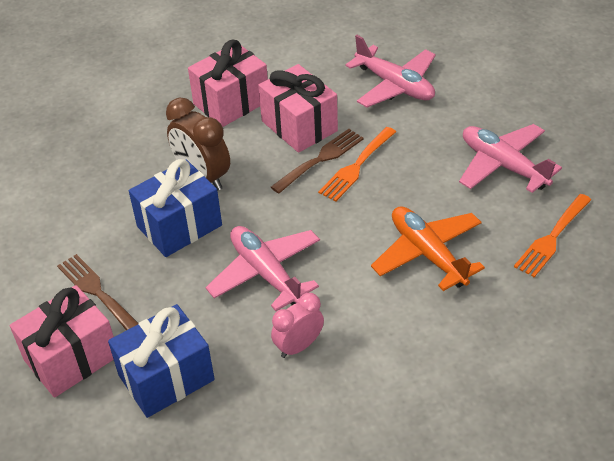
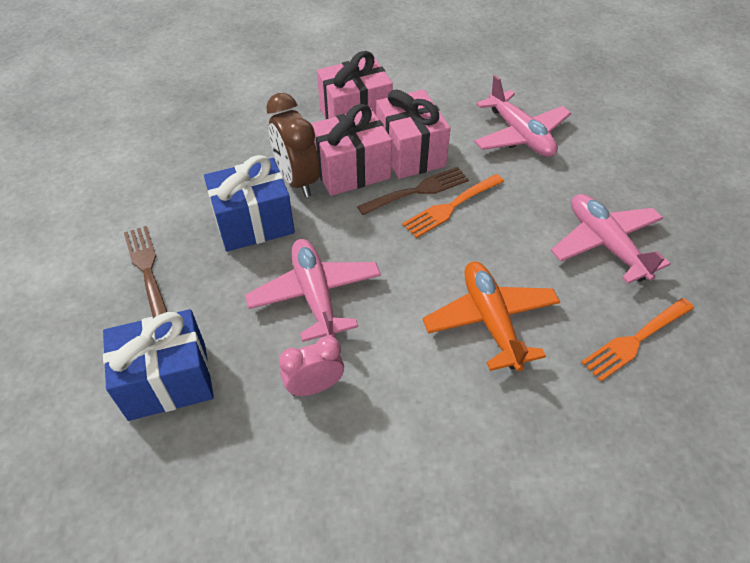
camera: 15 degrees right, 5 degrees up
pink gift [10,285,114,398] -> pink gift moved to [311,104,392,196]

